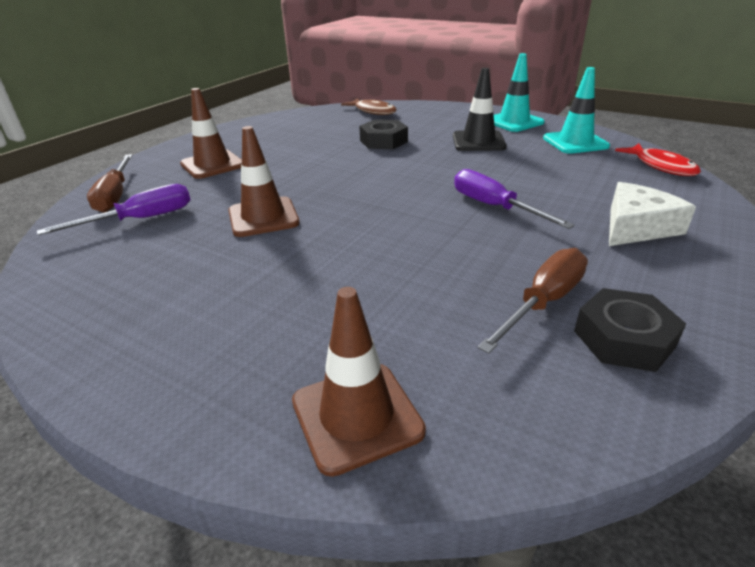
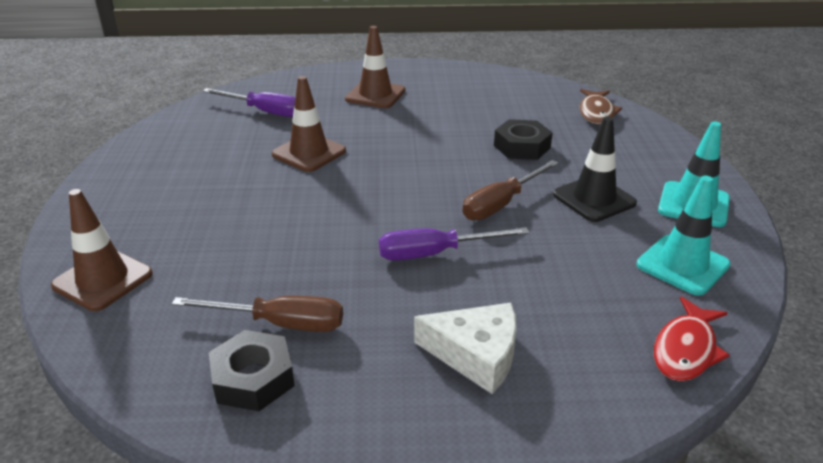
camera: 55 degrees right, 0 degrees up
brown screwdriver [87,154,133,213] -> brown screwdriver moved to [462,160,559,221]
purple screwdriver [454,169,575,229] -> purple screwdriver turned 120 degrees counterclockwise [379,227,530,261]

